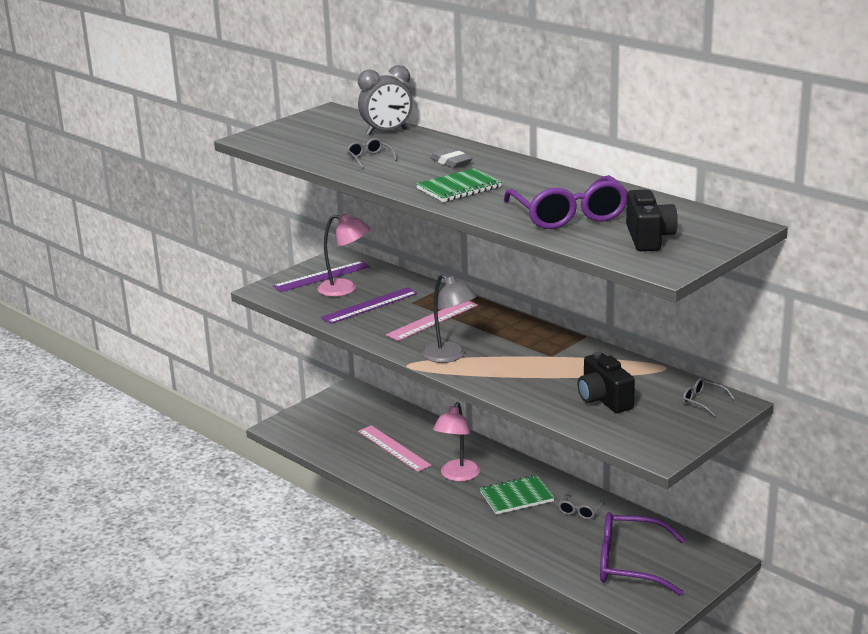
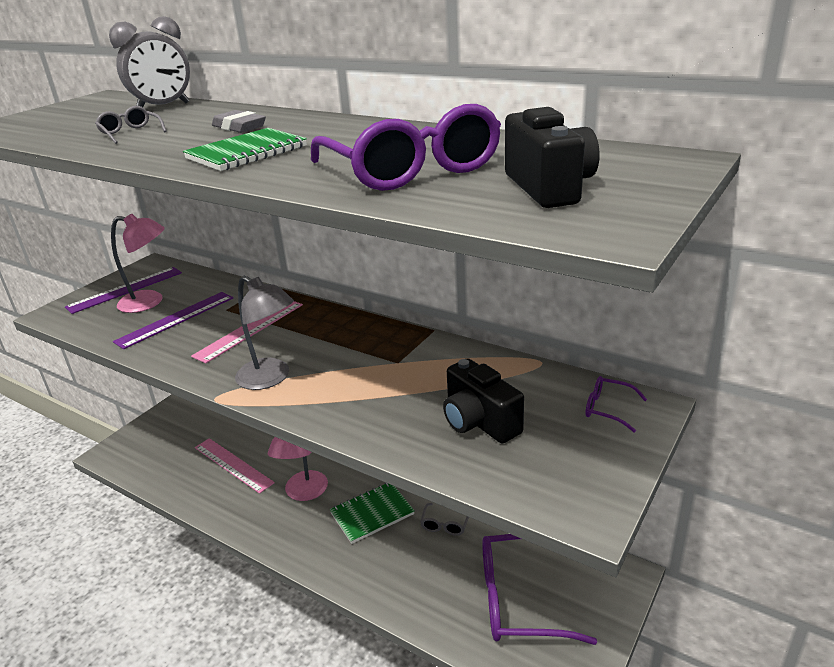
camera: 10 degrees left, 5 degrees up
grey glasses [682,378,735,417] -> purple glasses [585,376,647,432]

